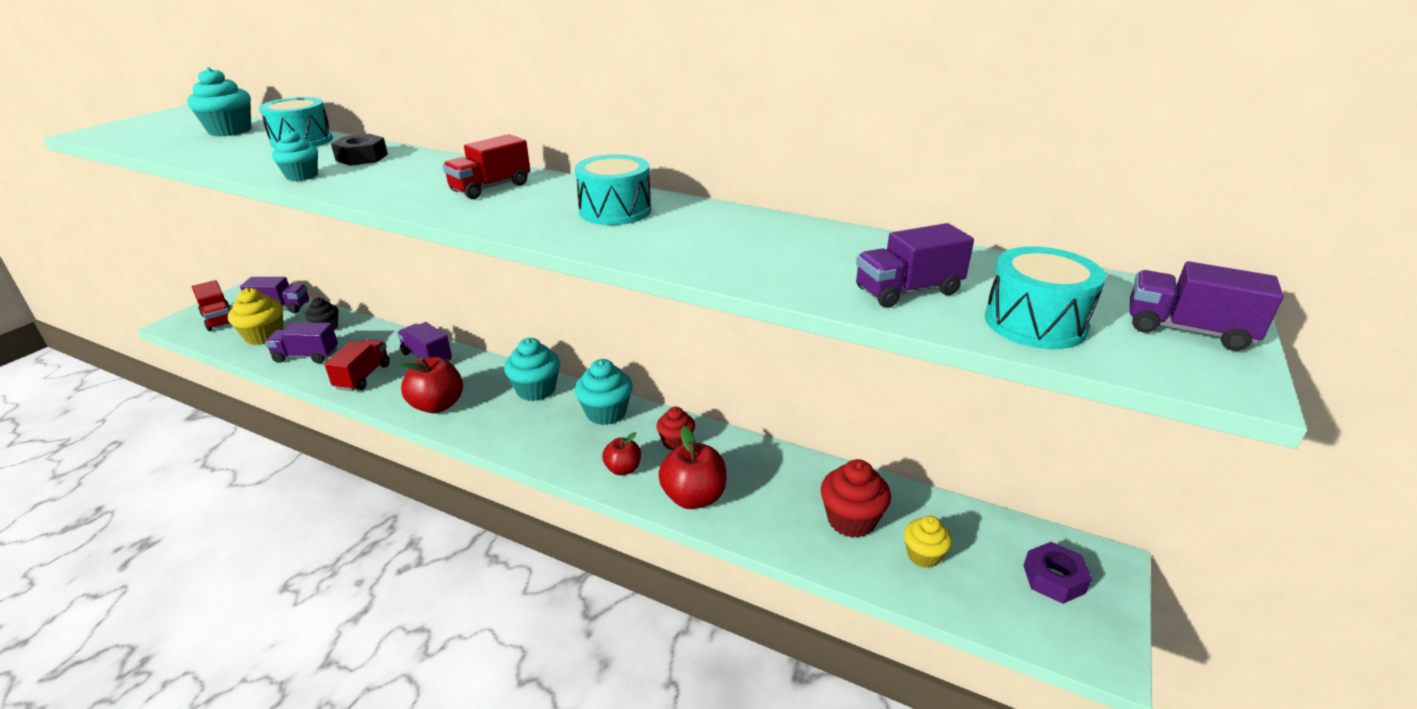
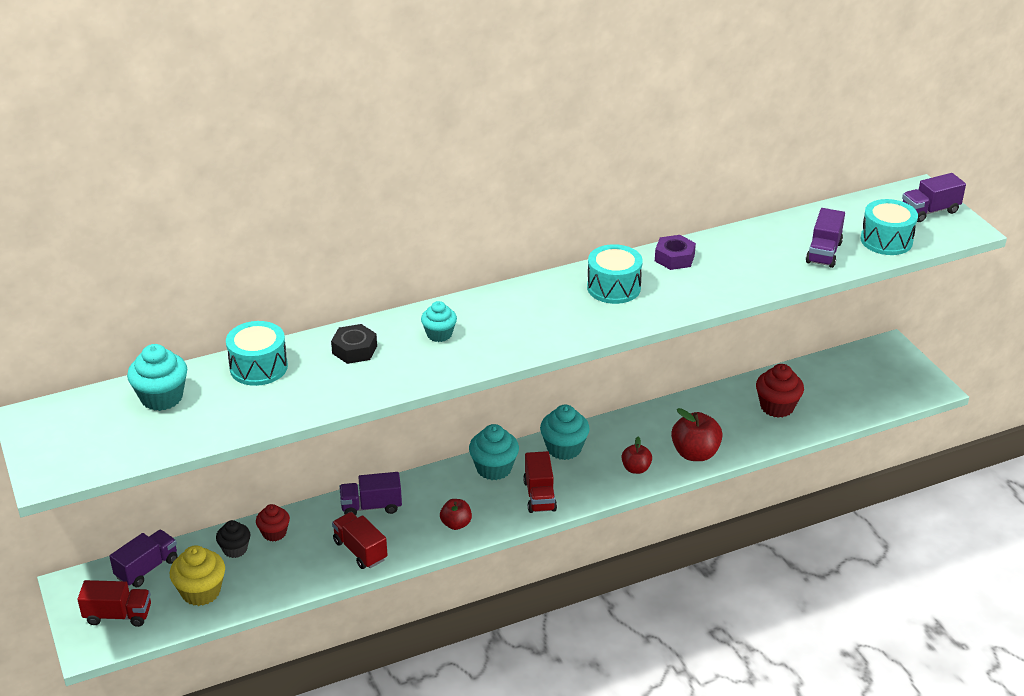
camera: 50 degrees left, 5 degrees up
purple truck [265,322,338,364] -> none
turquoise cupcake [272,130,318,181] -> turquoise cupcake moved to [421,301,457,342]
red apple [398,357,463,413] -> red apple [440,499,472,530], size x0.60
red truck [443,134,530,199] -> red truck moved to [523,451,557,513]
red cupcake [656,407,695,450] -> red cupcake moved to [256,504,290,541]
yellow cupcake [904,516,952,568] -> none
purple nut [1023,542,1092,604] -> purple nut moved to [655,235,696,270]

